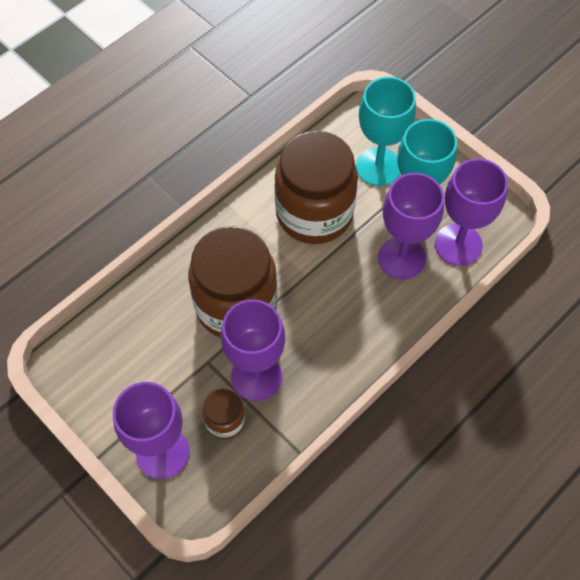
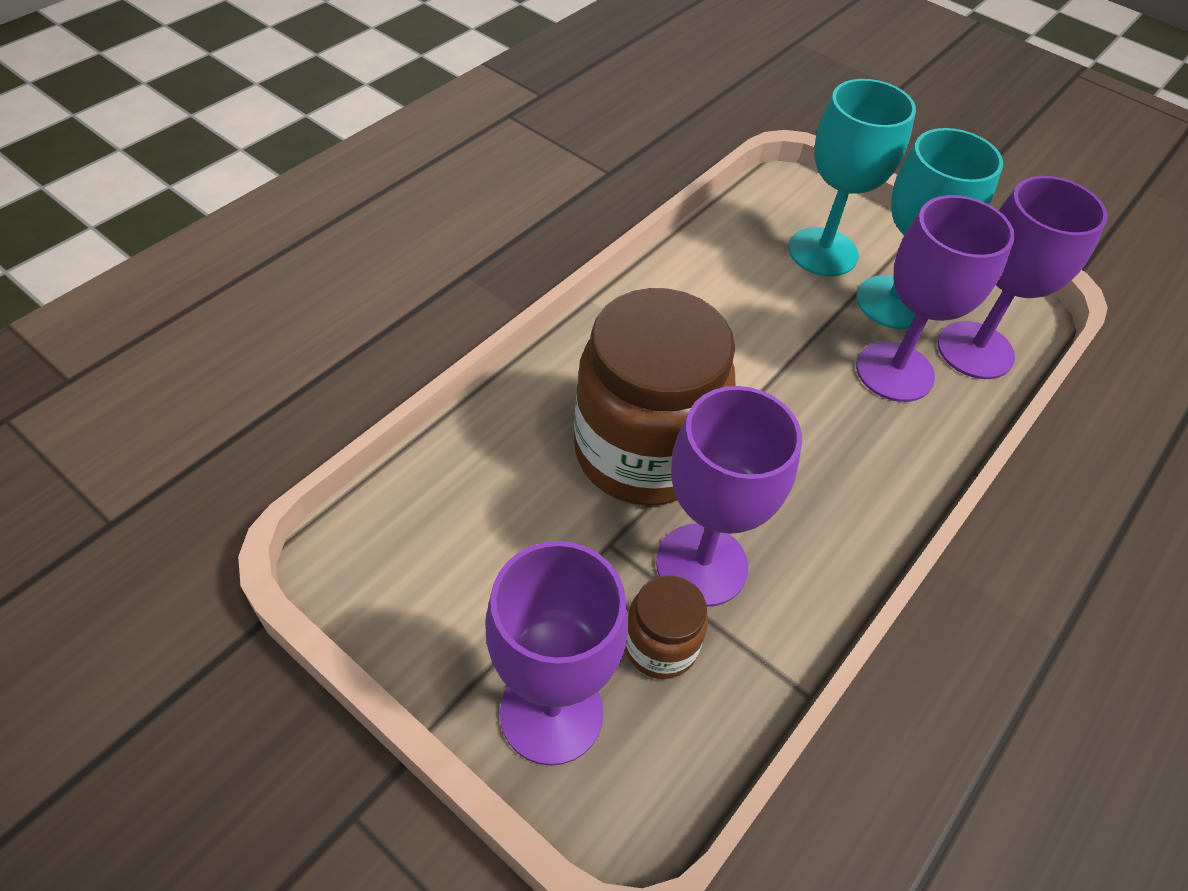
camera: 10 degrees left, 10 degrees down
brown jar [274,131,358,244] -> none

